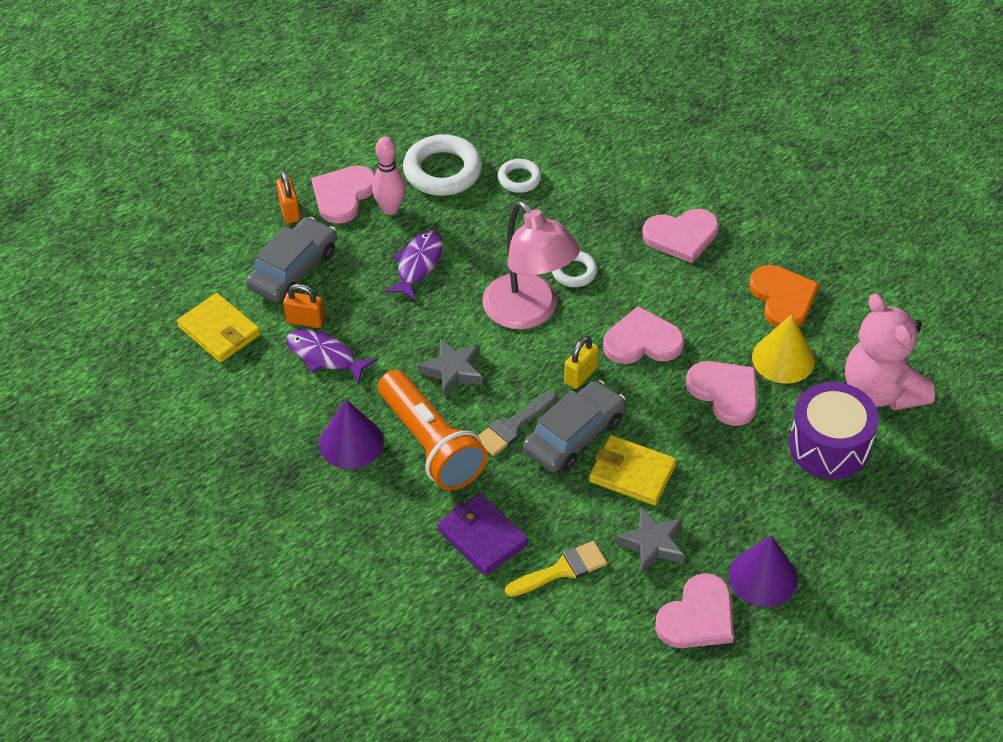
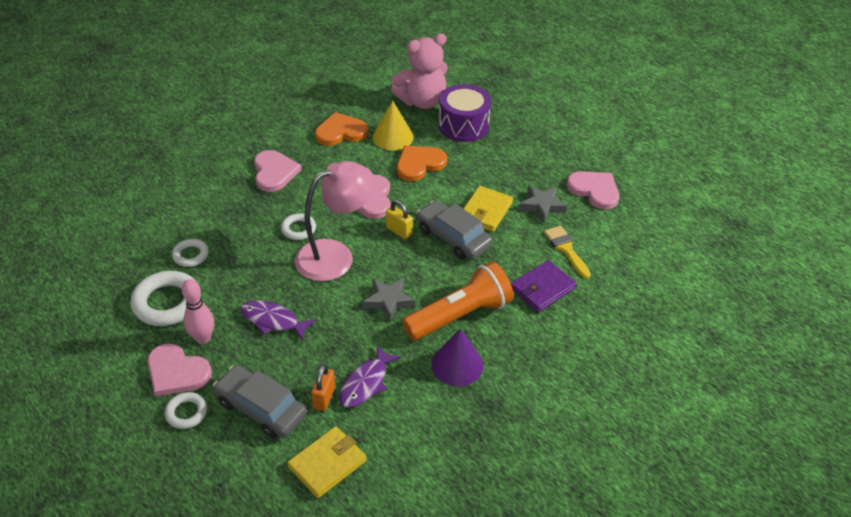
camera: 90 degrees left, 5 degrees down
orange padlock [276,171,300,223] -> white ring [165,392,207,429]
grey brush [478,390,557,456] -> none
pink heart [686,361,758,426] -> orange heart [397,145,447,181]
purple cone [729,535,798,607] -> none

